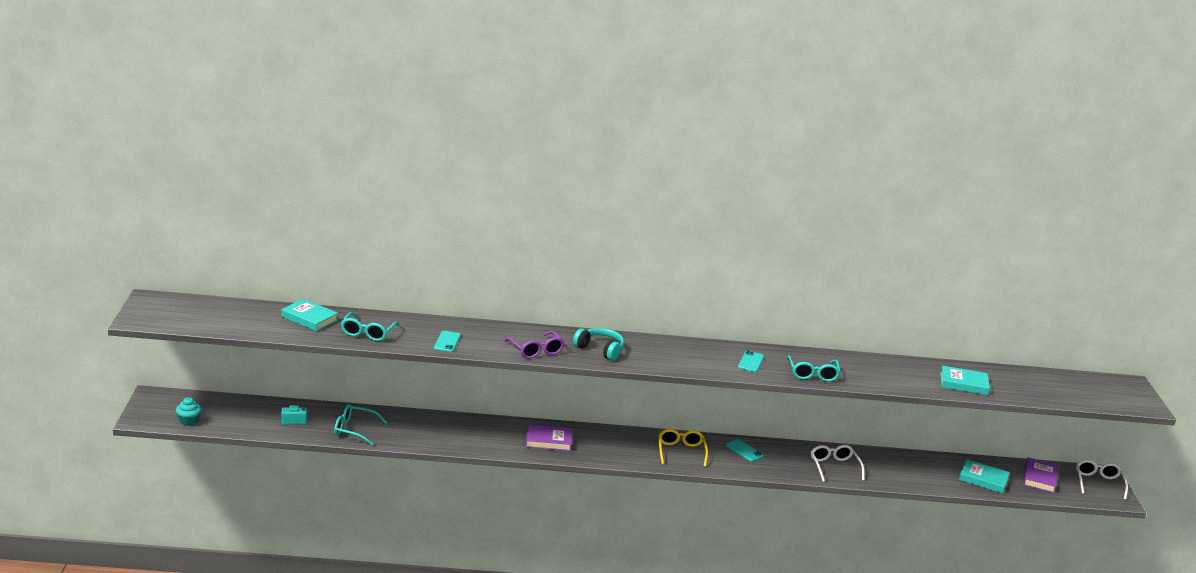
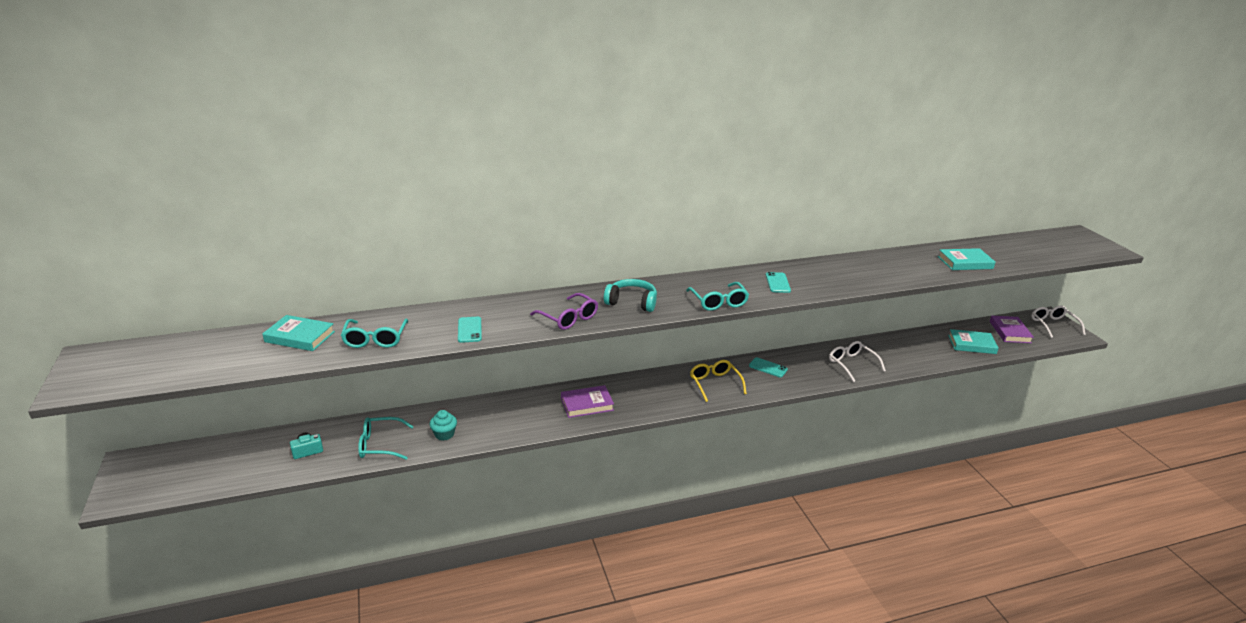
camera: 15 degrees left, 5 degrees up
turquoise cupcake [176,397,202,426] -> turquoise cupcake moved to [430,410,457,441]
turquoise glasses [787,355,841,382] -> turquoise glasses moved to [686,282,749,311]

